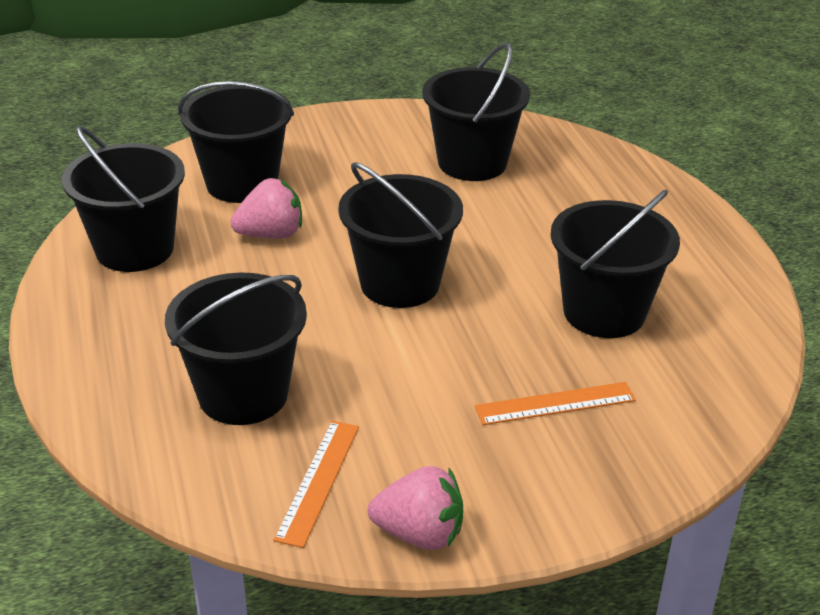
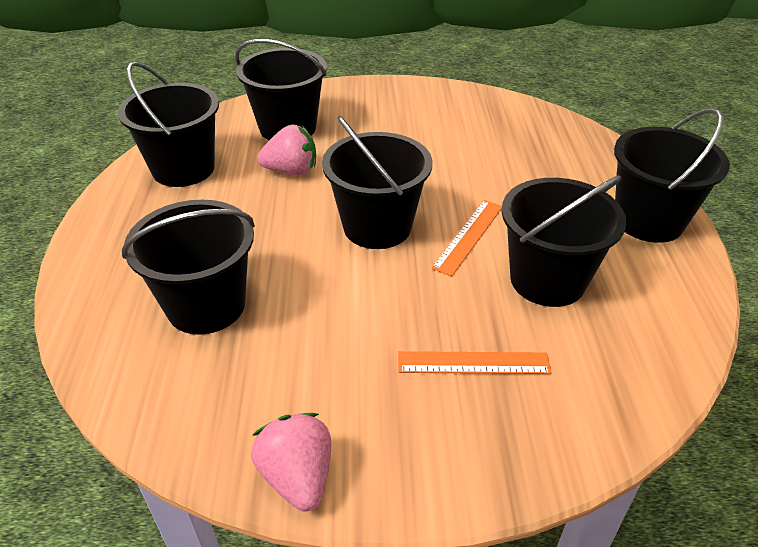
camera: 15 degrees right, 5 degrees up
orange ruler [273,421,359,548] -> orange ruler moved to [431,200,502,276]
pink strawberry [368,466,463,550] -> pink strawberry turned 135 degrees counterclockwise [251,413,331,511]
black bucket [422,43,530,181] -> black bucket moved to [614,108,730,243]

